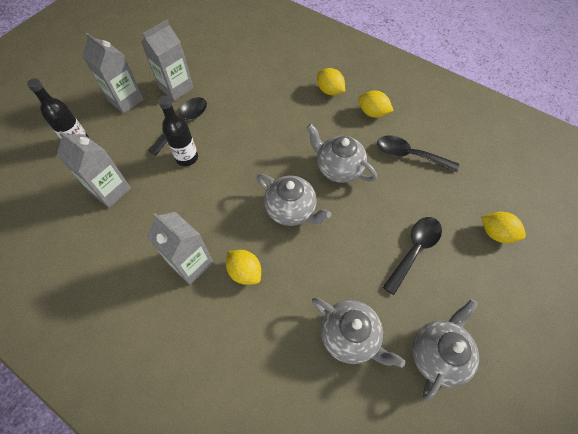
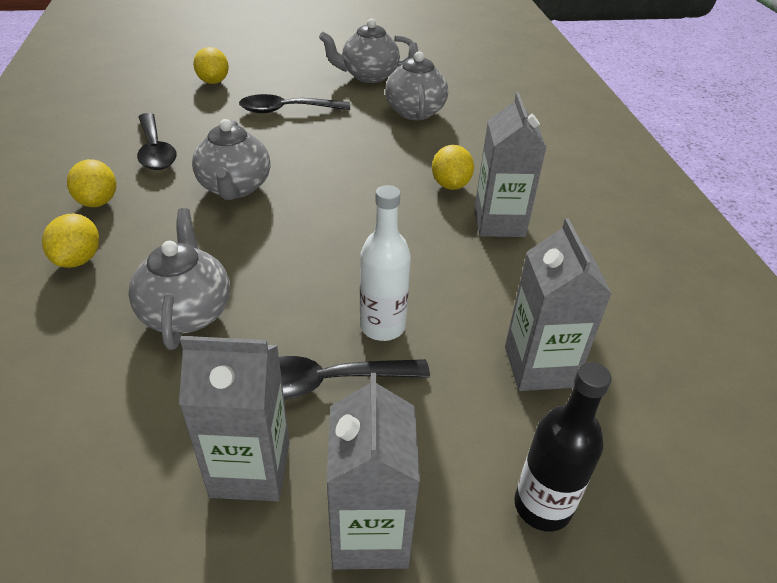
camera: 135 degrees left, 20 degrees down
black bottle [158,95,198,166] -> white bottle [360,185,411,341]
grey teapot [257,174,331,226] -> grey teapot moved to [128,208,230,350]

